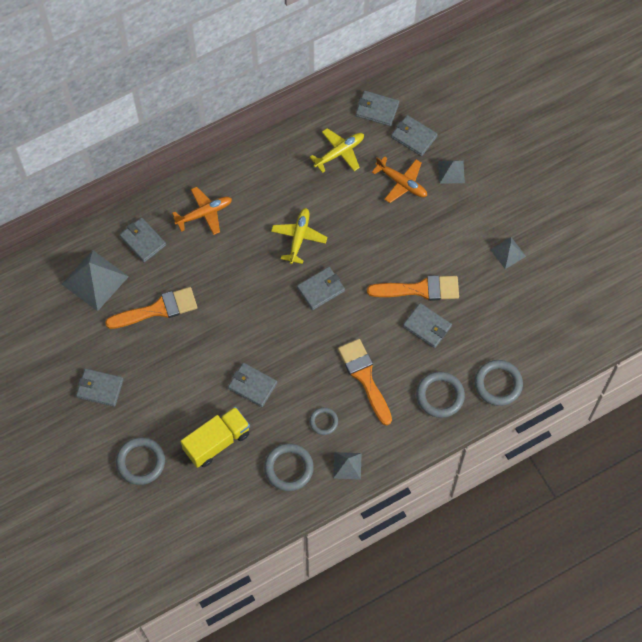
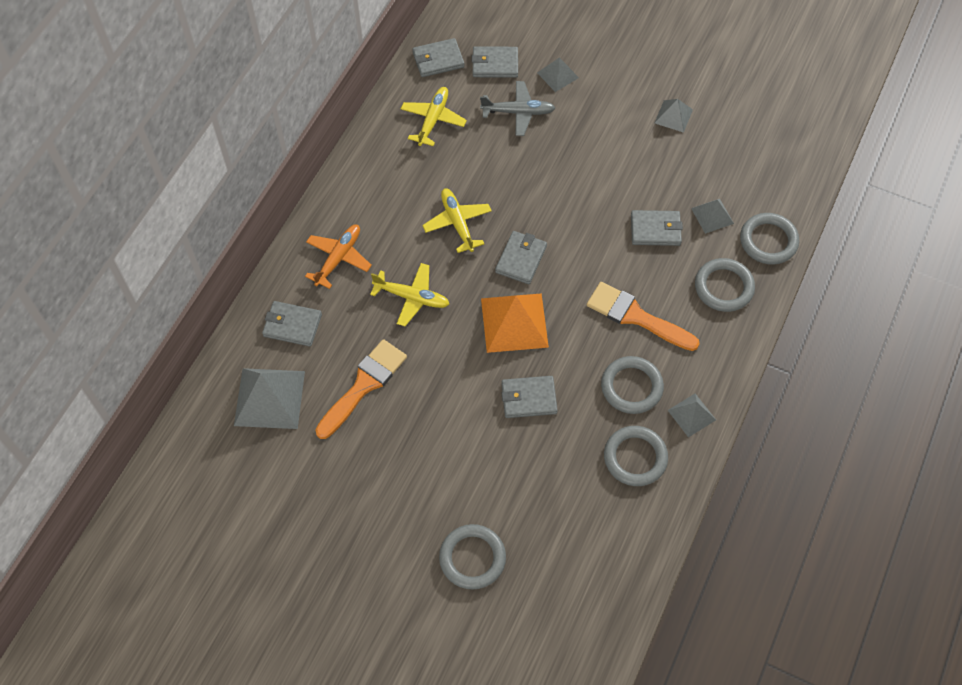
camera: 35 degrees left, 5 degrees down
grey wallet [76,369,124,407] -> none
yellow truck [181,407,250,468] -> none
grey ring [309,407,338,435] -> grey ring [601,356,664,414], size x1.69
orange brush [367,275,459,301] -> none
orange plane [372,156,427,203] -> grey plane [480,81,555,136]
none -> yellow plane [370,263,449,326]
none -> orange pyramid [481,293,549,353]
none -> grey pyramid [691,199,734,234]

